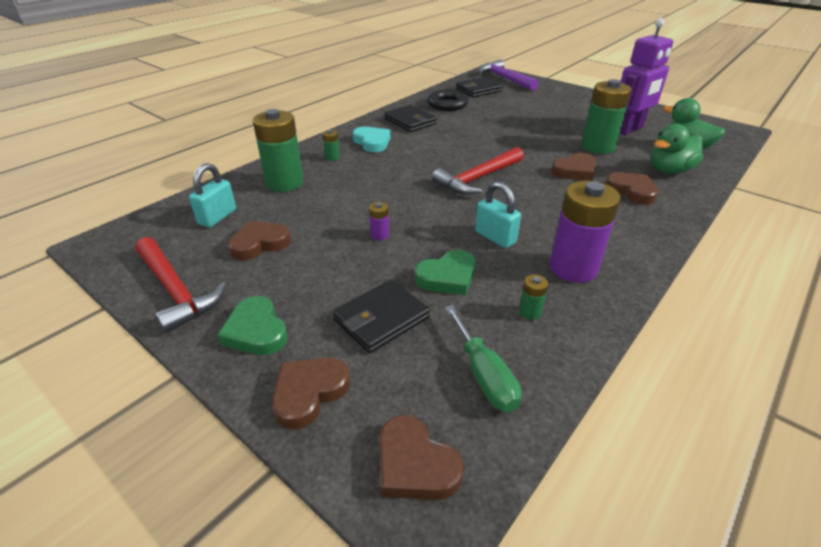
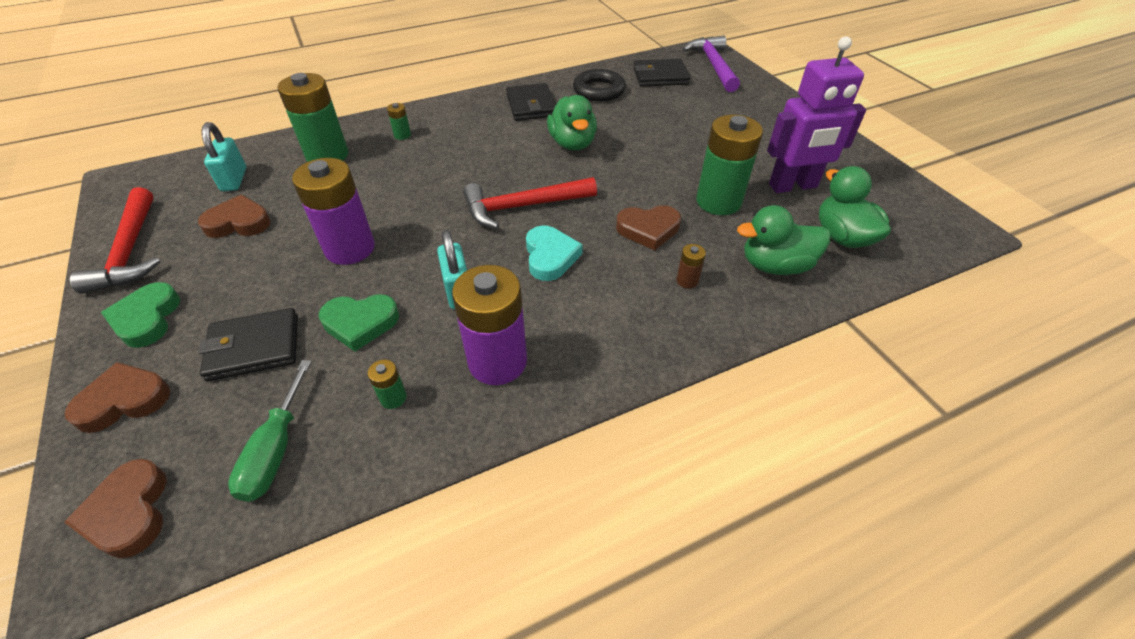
camera: 25 degrees right, 10 degrees up
turquoise padlock [189,163,236,227] -> turquoise padlock turned 60 degrees counterclockwise [201,122,246,191]
turquoise heart [353,127,390,152] -> turquoise heart moved to [526,225,583,281]
purple battery [369,202,389,240] -> purple battery [292,158,375,265], size x2.36
brown heart [605,172,658,205] -> brown battery [676,244,706,289]
none -> green duck [547,95,597,150]

